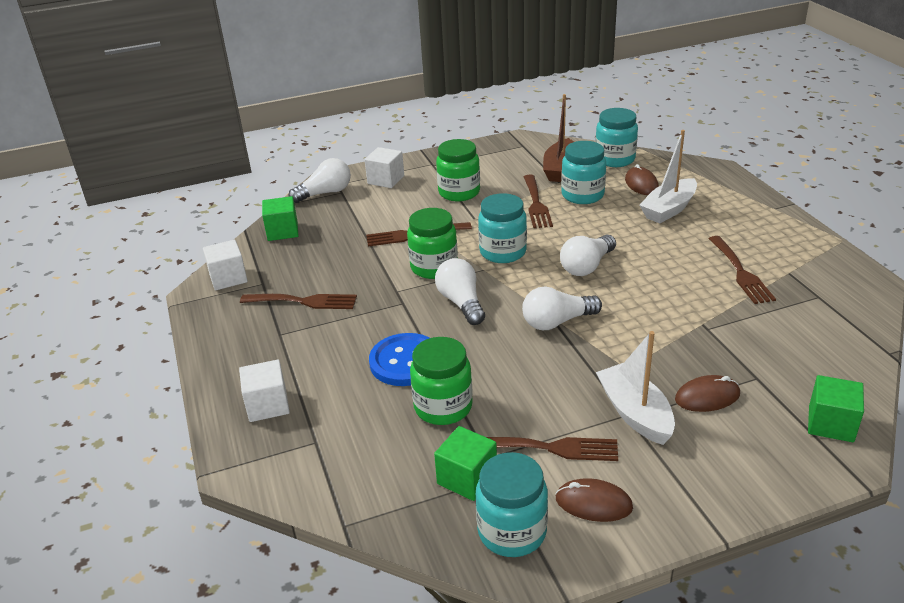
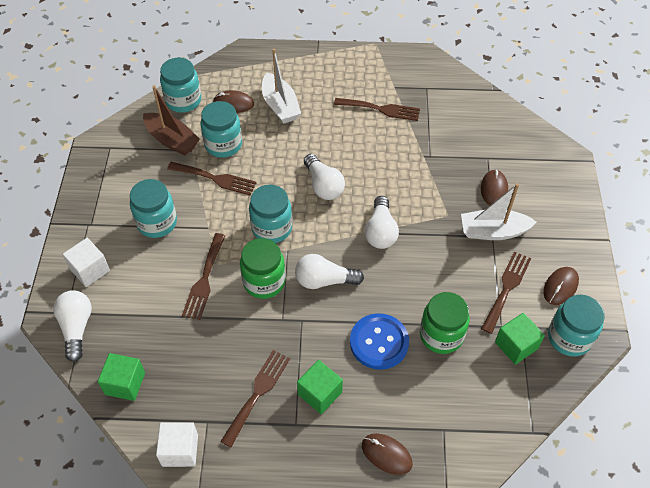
camera: 70 degrees left, 20 degrees up
white cube [239,359,290,422] -> brown mouse [362,433,413,475]
green jar [436,139,480,201] -> turquoise jar [130,179,177,238]
green cube [808,375,864,442] -> green cube moved to [297,360,343,414]

